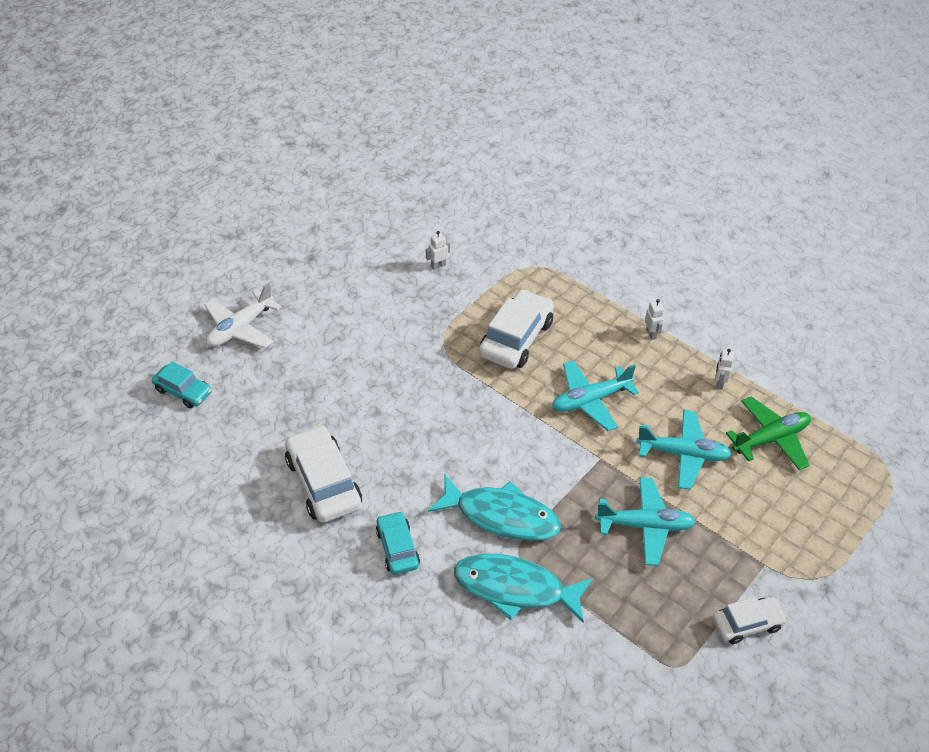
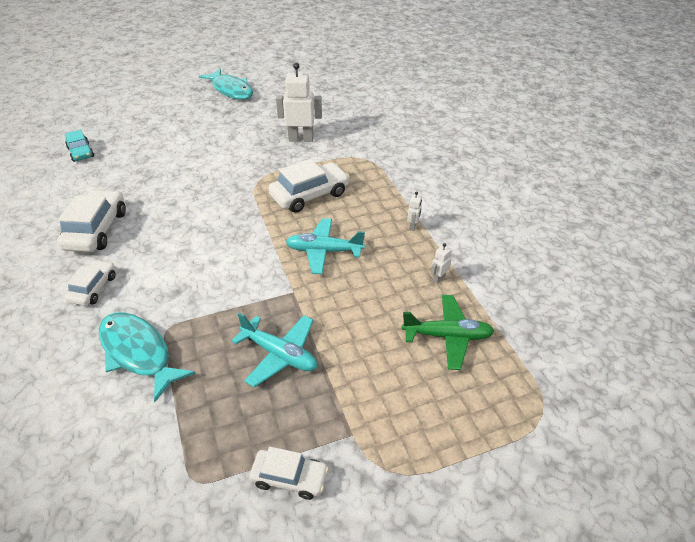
camera: 30 degrees right, 5 degrees down
white plane [204,283,281,348] -> none
turquoise car [376,511,420,575] -> white car [65,260,115,306]
white robot [426,231,450,270] -> white robot [276,63,322,142], size x2.22
turquoise fish [428,475,561,541] -> turquoise fish moved to [199,69,253,100]
turquoise plane [636,410,732,490] -> none

